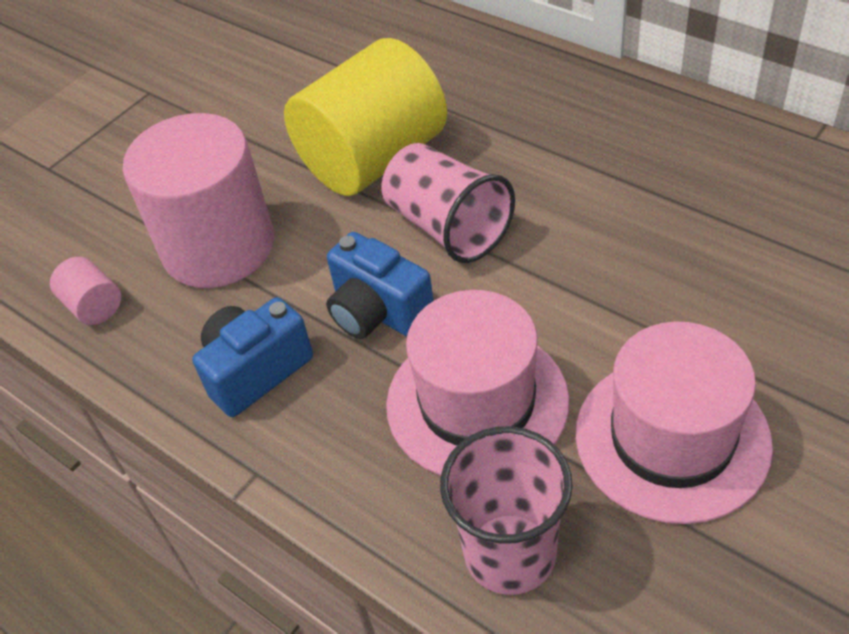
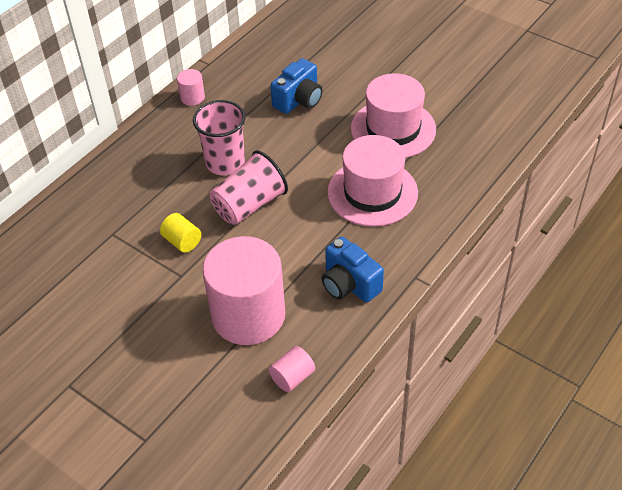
camera: 95 degrees left, 0 degrees up
yellow cylinder [284,38,447,196] -> yellow cylinder [160,213,201,253], size x0.41
blue camera [326,232,434,339] -> blue camera moved to [270,58,323,114]
pink cup [440,426,573,595] -> pink cup moved to [193,100,246,175]
none -> pink cylinder [177,69,205,106]

